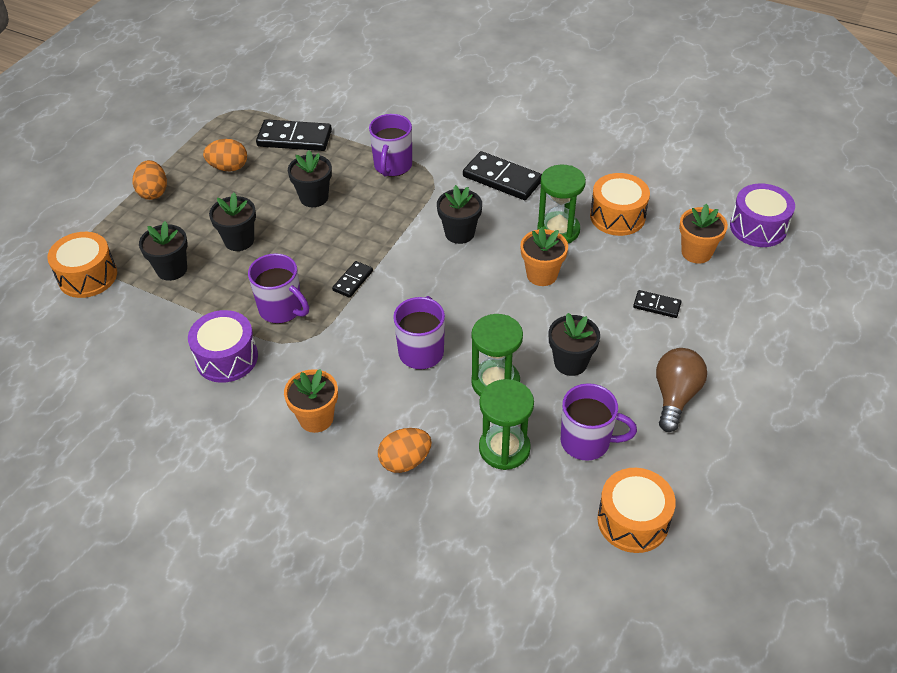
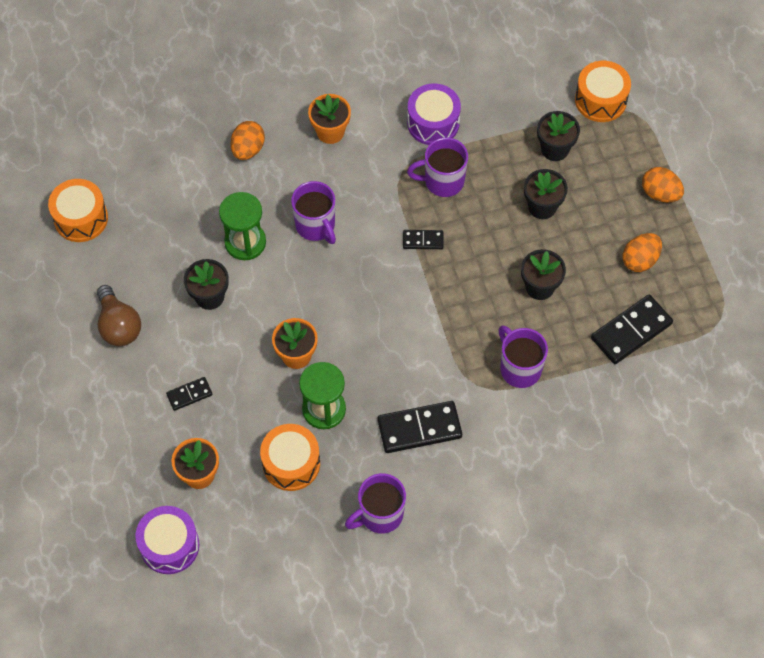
camera: 135 degrees right, 15 degrees up
black domino [332,261,373,298] -> black domino turned 75 degrees counterclockwise [403,230,443,249]
black flower pot [437,185,482,244] -> none
green hourglass [479,379,534,470] -> none
purple mug [561,383,637,461] -> purple mug moved to [345,473,406,534]

